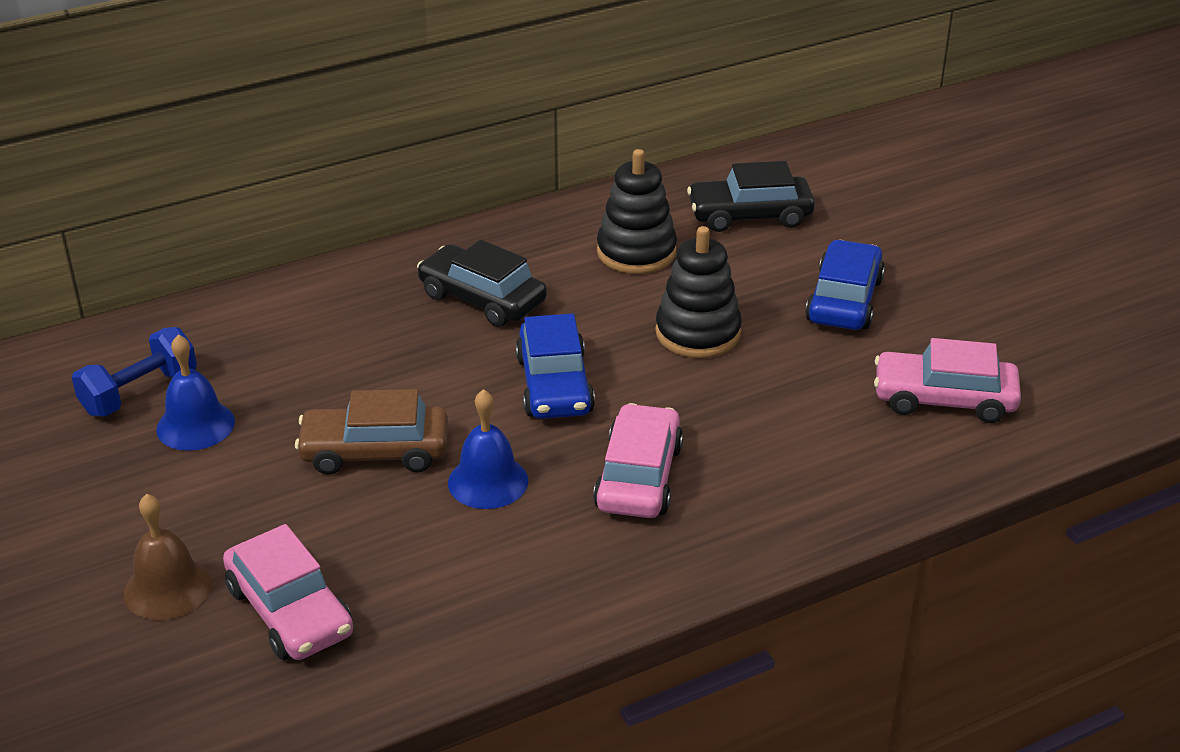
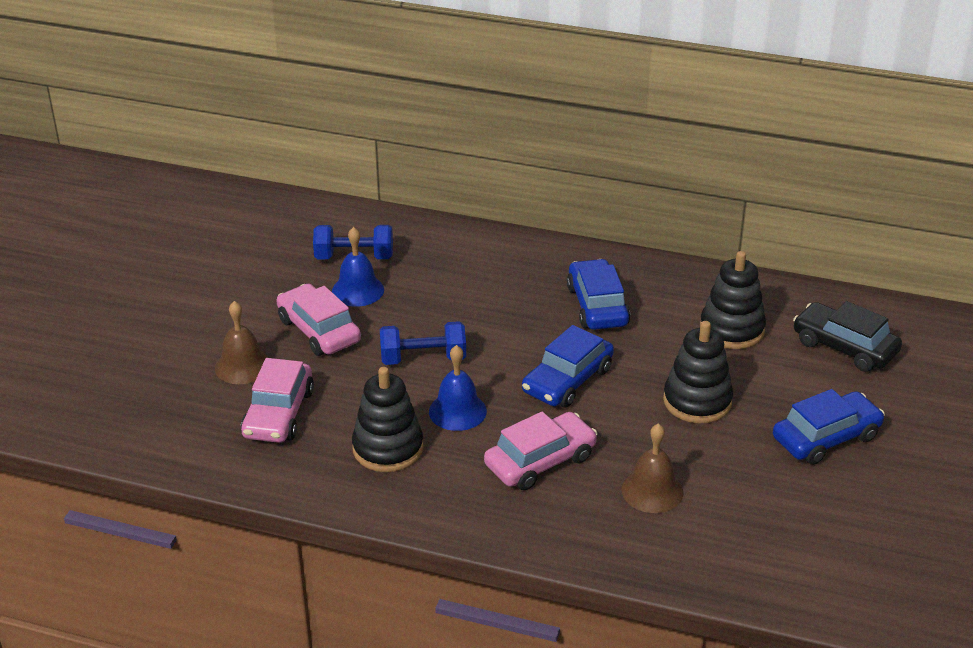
camera: 45 degrees right, 0 degrees up
brown car [295,389,448,475] -> blue dumbbell [380,321,466,365]
black car [417,240,547,327] -> blue car [567,259,630,330]
pink car [874,338,1021,423] -> pink car moved to [276,284,361,356]
none -> black stacking toy [352,367,424,472]
none -> brown bell [622,423,683,513]

